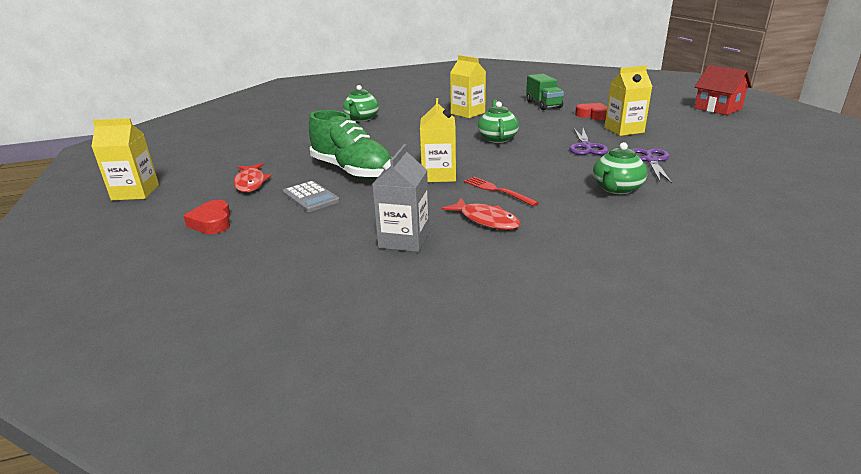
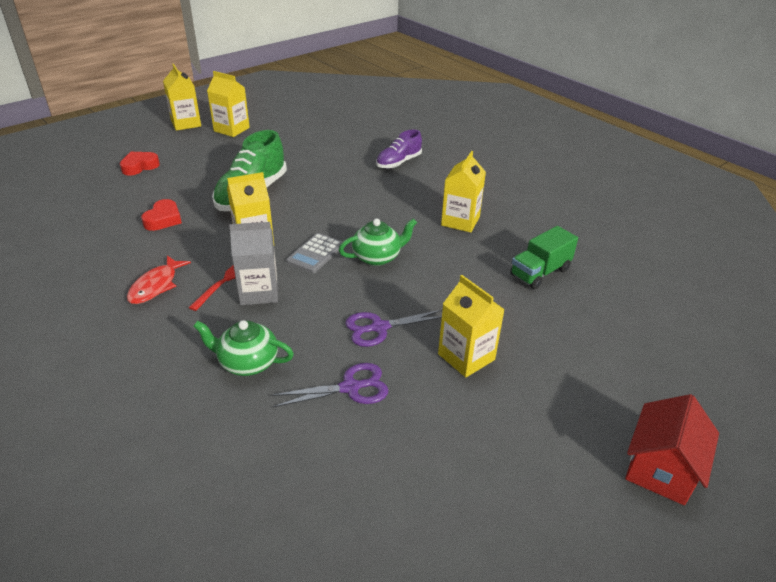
camera: 65 degrees right, 10 degrees up
red fish [234,163,271,192] -> none
grey calculator [283,181,340,212] -> grey calculator moved to [286,233,343,273]
green teapot [343,85,379,122] -> purple shoe [376,130,422,169]
grey carton [372,144,430,252] -> grey carton moved to [229,222,278,305]
red heart [575,103,607,120] -> red heart moved to [141,199,182,231]
none -> yellow carton [207,71,250,137]

